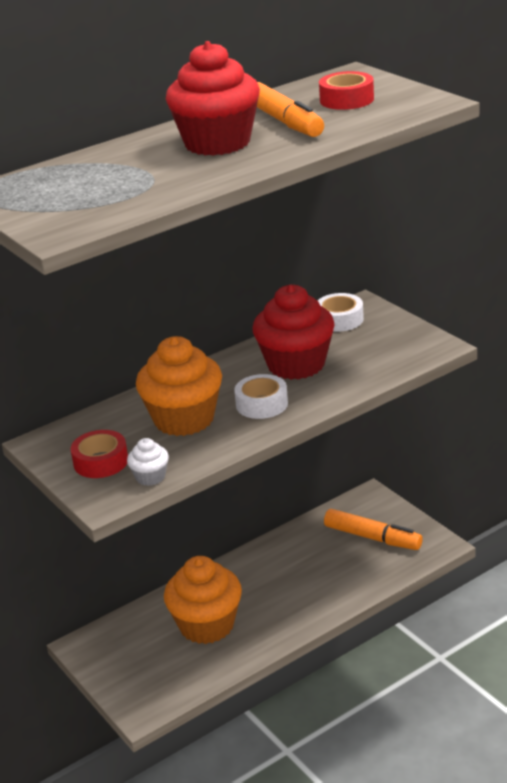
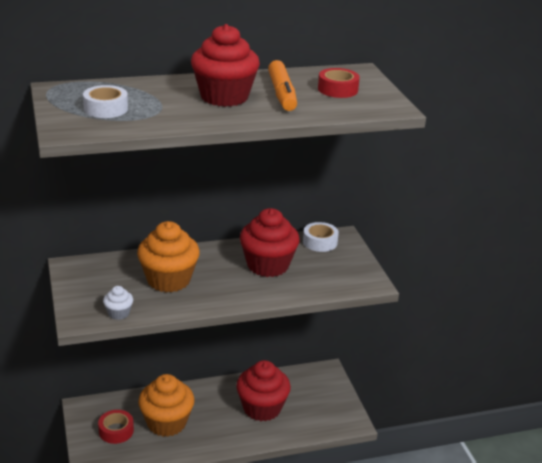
camera: 15 degrees right, 0 degrees up
red tape [71,430,128,478] -> red tape moved to [98,410,134,444]
white tape [234,374,288,419] -> white tape moved to [83,85,128,118]
orange marker [324,509,423,550] -> none
none -> red cupcake [236,360,291,421]

